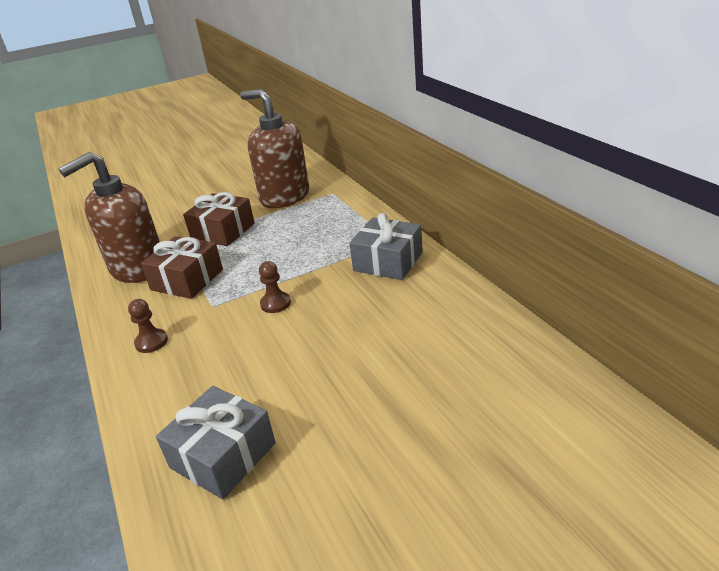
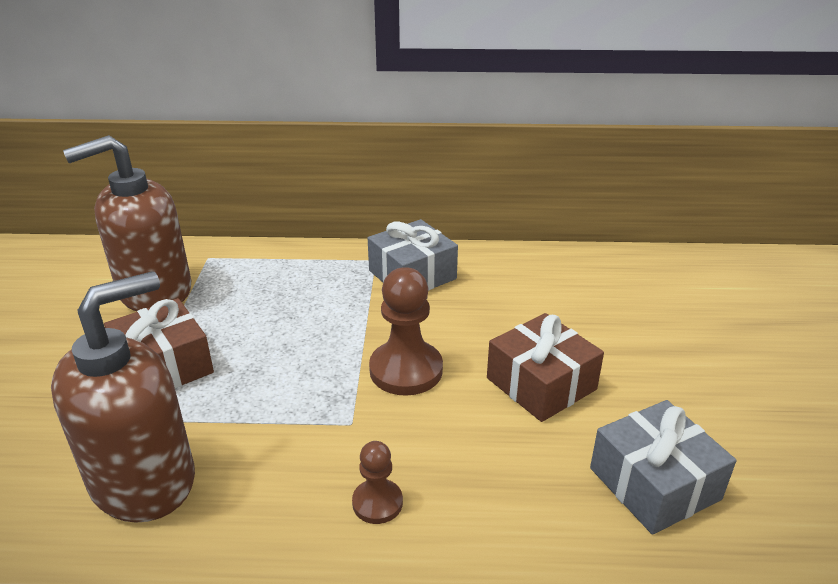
camera: 65 degrees left, 0 degrees up
brown soap dispenser [58,152,160,283] -> brown soap dispenser turned 120 degrees counterclockwise [51,271,195,523]
brown gift [141,236,223,299] -> brown gift moved to [487,313,604,422]
brown pawn [259,261,291,313] -> brown pawn [369,267,443,396], size x1.79

